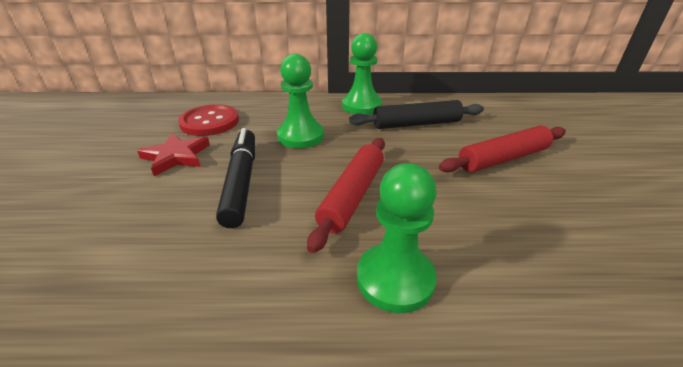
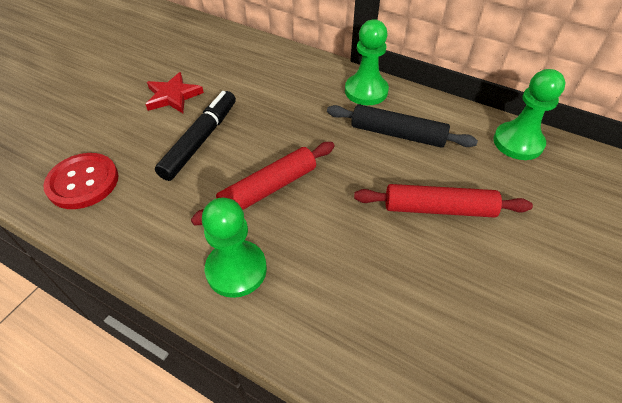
camera: 30 degrees right, 15 degrees up
red button [178,104,239,136] -> red button moved to [43,153,118,209]
green pawn [277,54,324,148] -> green pawn moved to [493,69,565,160]

